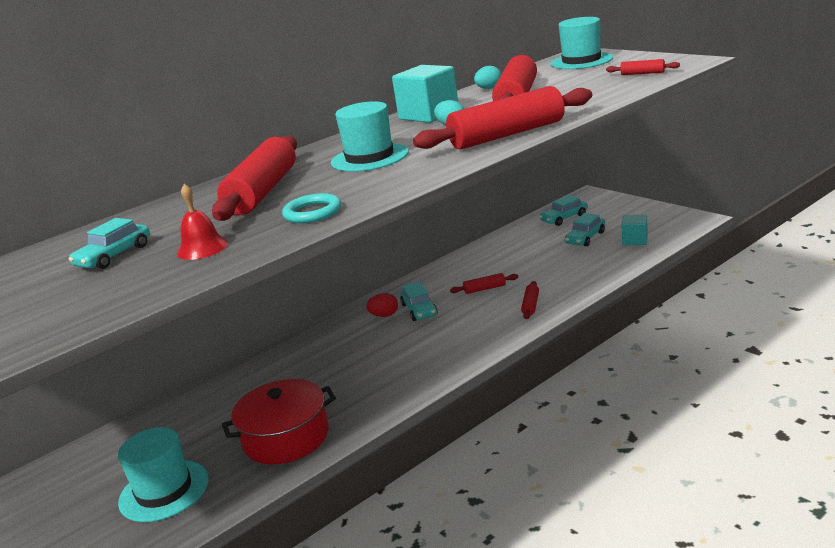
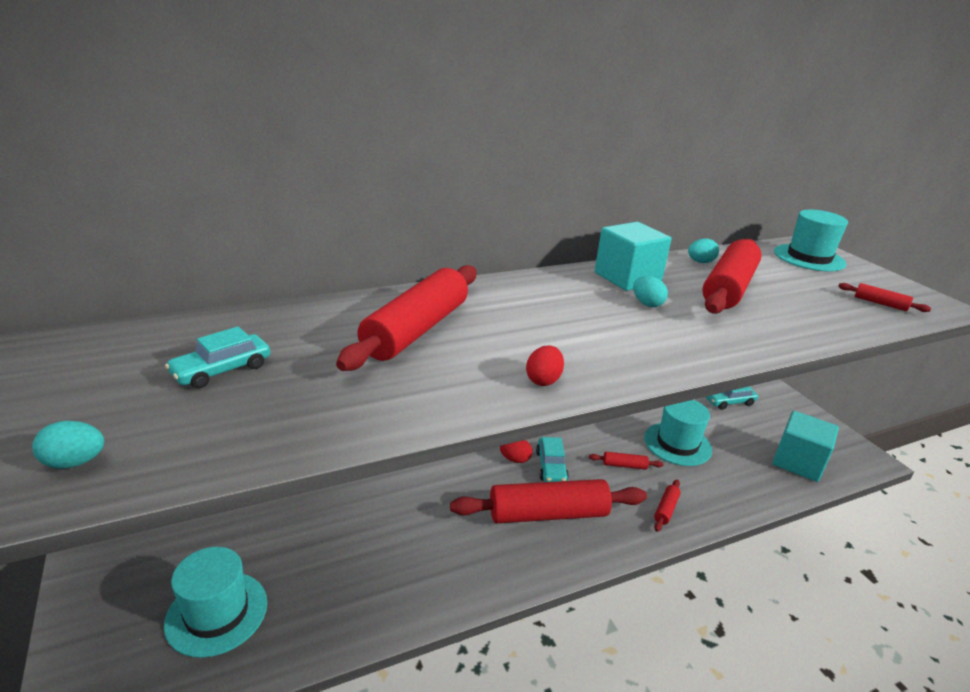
camera: 10 degrees right, 5 degrees up
red bell [177,184,228,260] -> none
red pot [222,379,336,464] -> none
turquoise ring [282,193,341,223] -> none
turquoise hat [331,101,409,172] -> turquoise hat moved to [644,400,712,466]
red rolling pin [413,86,592,150] -> red rolling pin moved to [450,479,647,523]
turquoise car [565,213,605,246] -> none
turquoise cube [621,215,648,245] -> turquoise cube [772,411,839,482], size x1.73
none -> turquoise egg [32,421,104,469]
none -> red egg [526,345,564,386]

